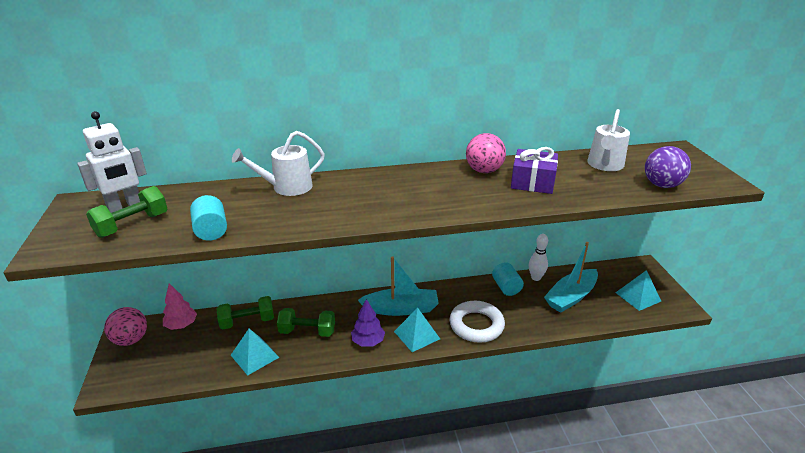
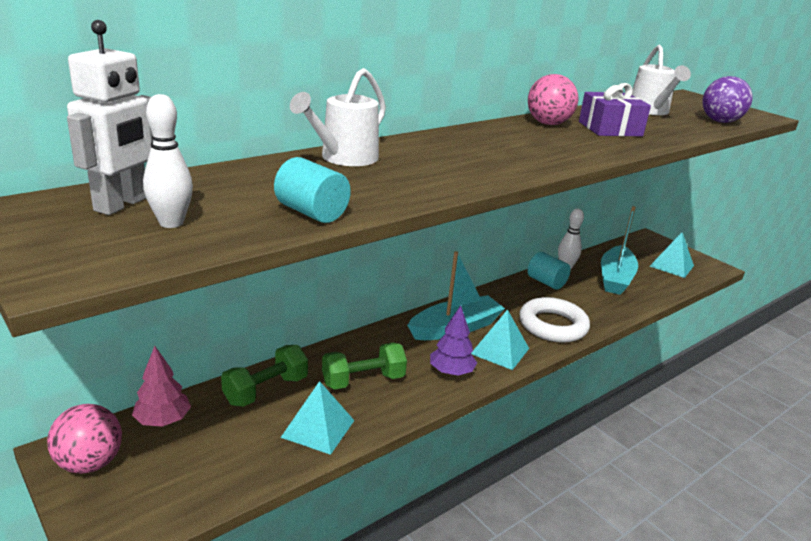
camera: 30 degrees left, 5 degrees down
green dumbbell [86,186,167,238] -> white bowling pin [143,94,193,228]

